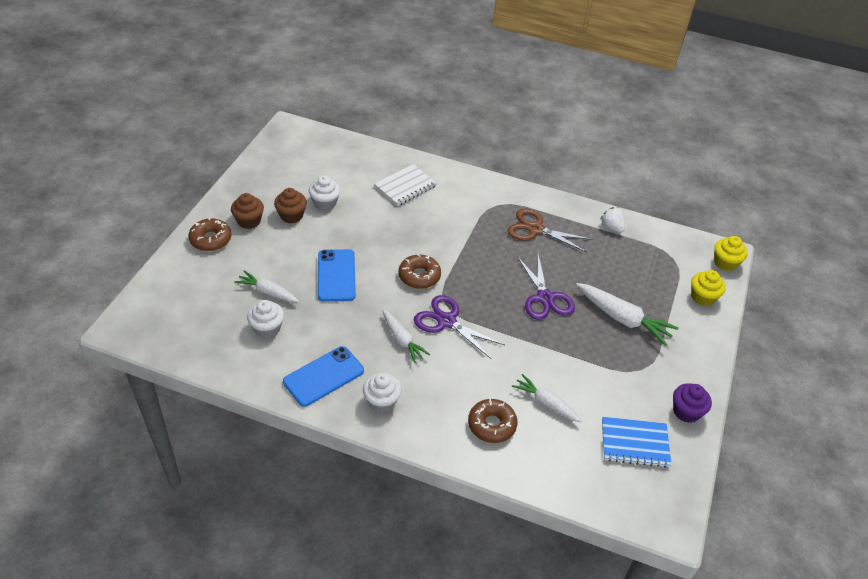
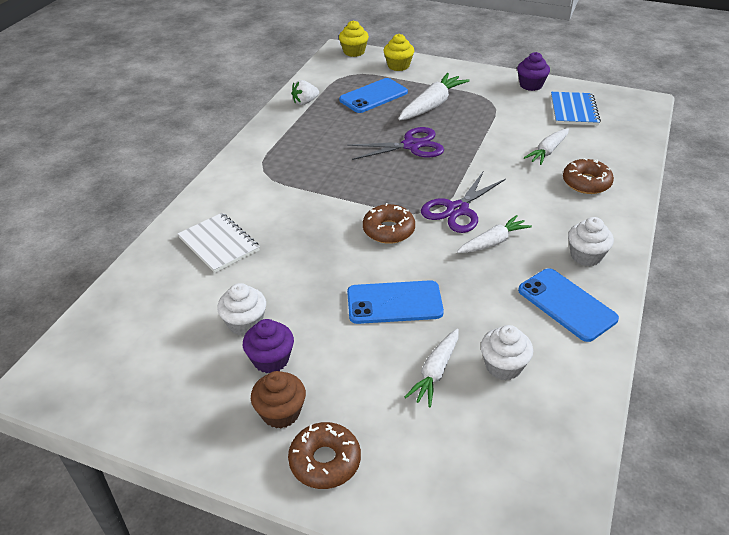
camera: 85 degrees left, 5 degrees down
brown cupcake [274,188,307,224] -> purple cupcake [243,319,294,373]
brown scissors [507,208,593,252] -> none
none -> blue phone [339,78,408,113]

